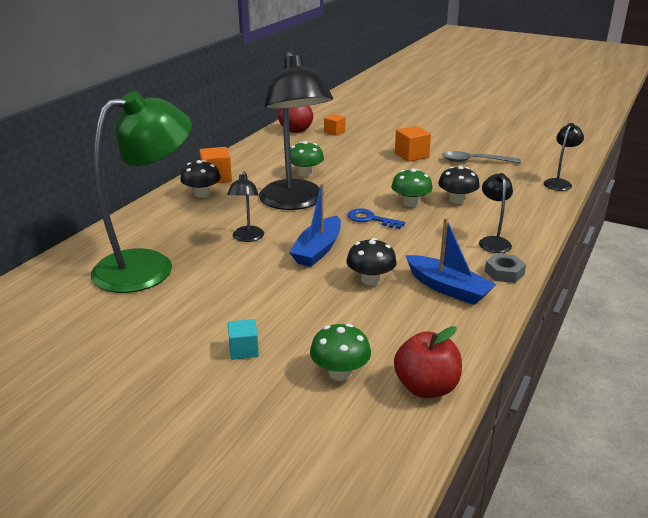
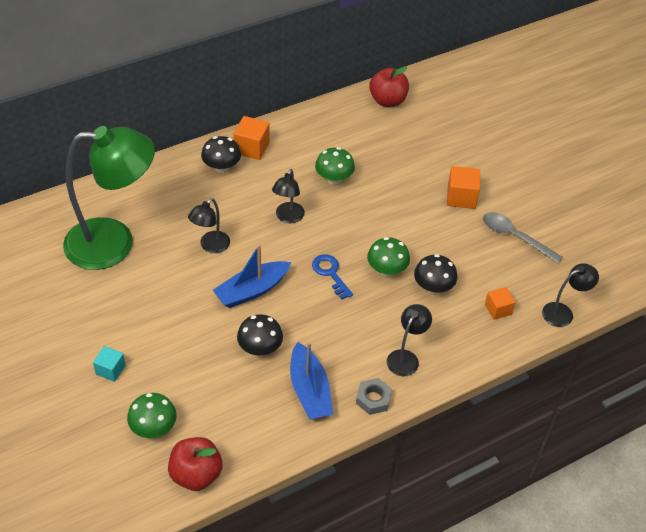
camera: 30 degrees right, 20 degrees up
black lamp [259,52,333,210] -> black lamp [272,169,305,223], size x0.44
orange cube [324,114,345,136] -> orange cube moved to [485,287,516,320]

